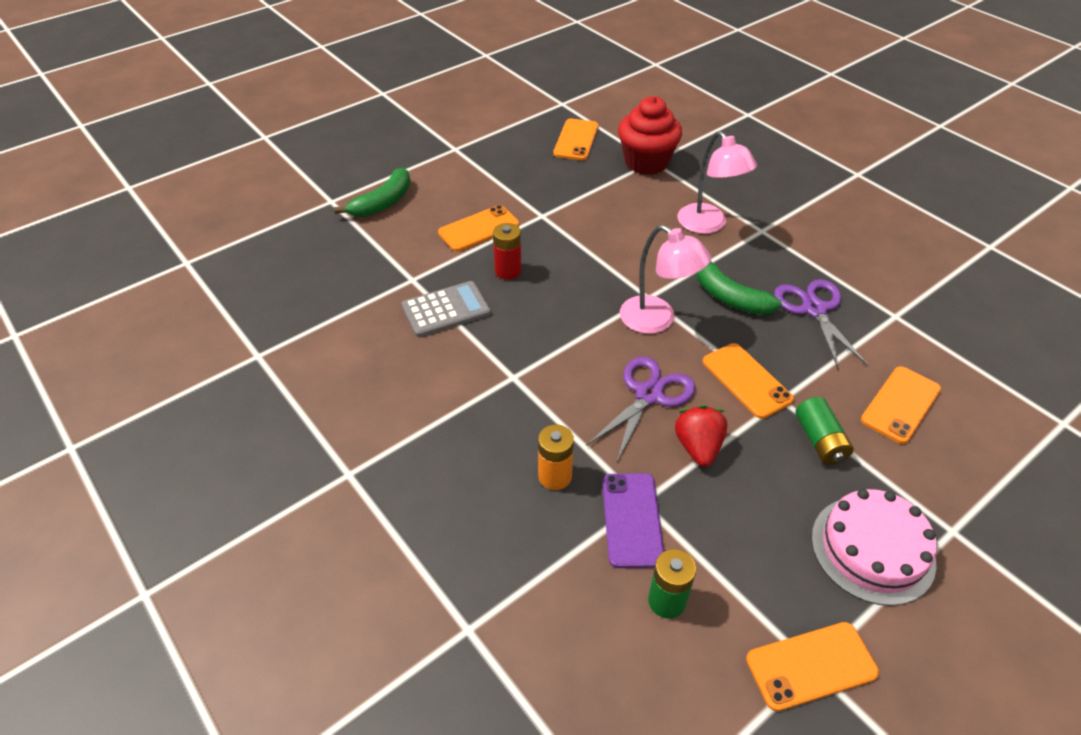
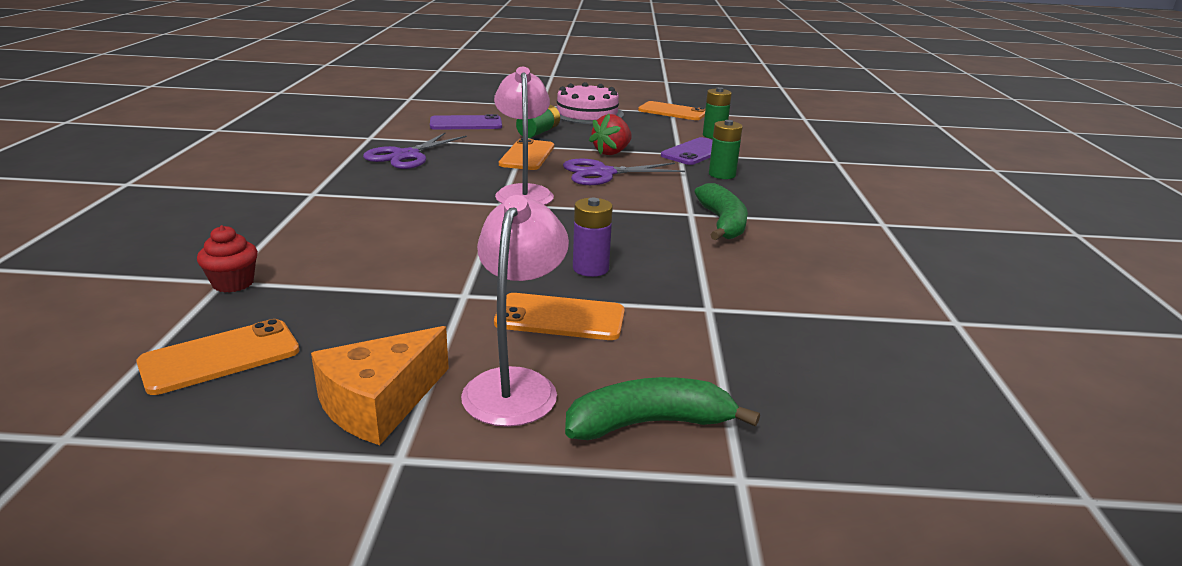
camera: 140 degrees left, 20 degrees down
grey calculator [401,281,491,337] -> none
red battery [493,223,522,280] -> purple battery [573,198,613,277]
orange battery [538,425,574,490] -> green battery [709,120,743,179]
red cupcake [618,96,682,175] -> red cupcake [197,225,258,293], size x0.51
pink lamp [678,131,757,234] -> pink lamp moved to [461,195,569,427]
green banana [696,262,782,315] -> green banana moved to [694,183,748,240]
orange phone [861,367,941,444] -> purple phone [430,114,502,130]
none -> orange cheese [311,326,449,445]

